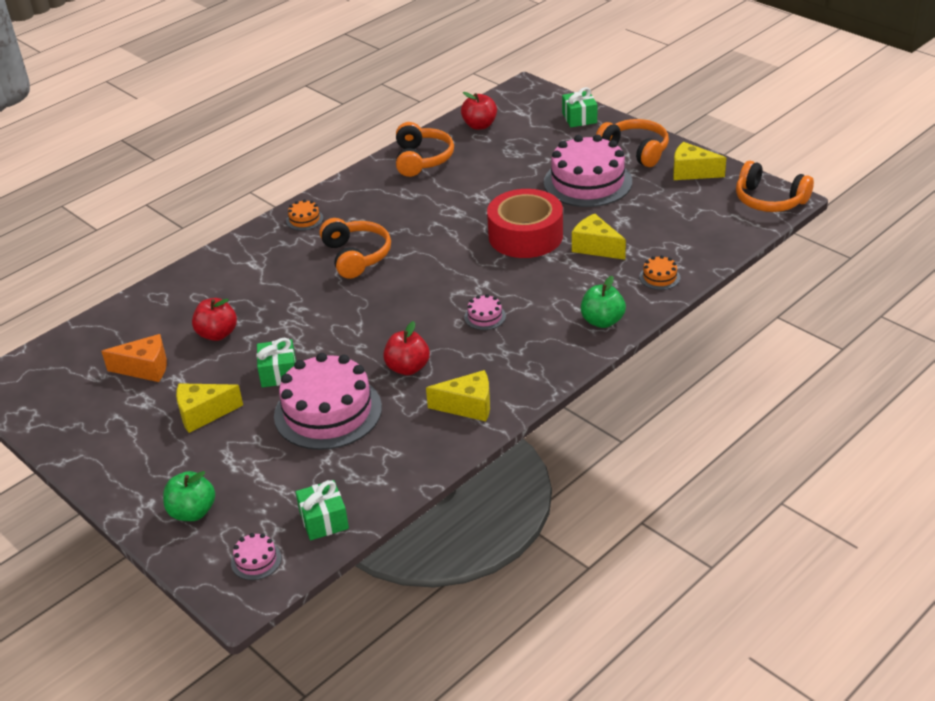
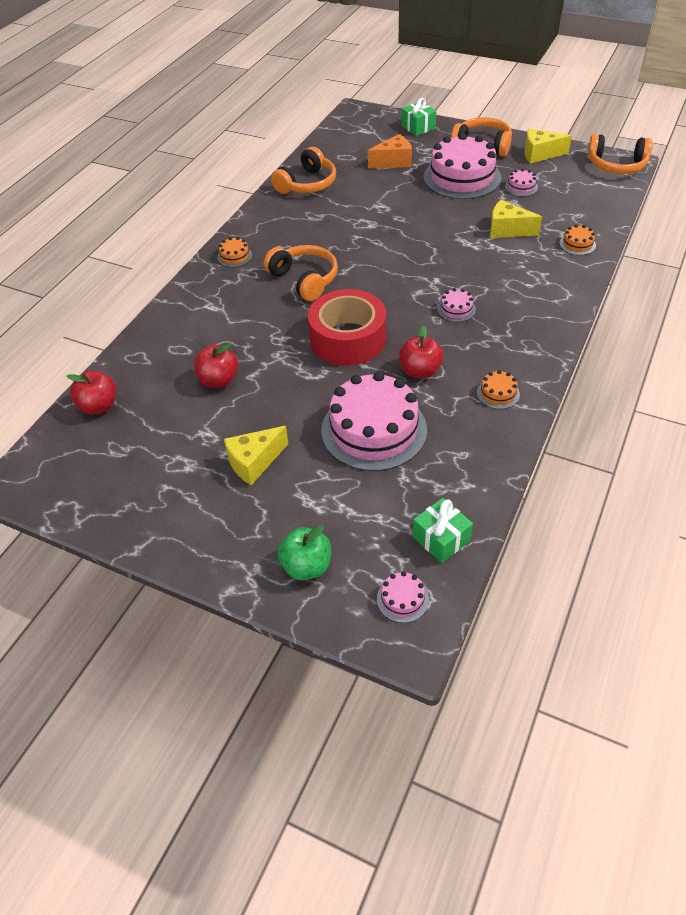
camera: 20 degrees left, 10 degrees up
orange cheese [101,334,167,382] -> orange cheese moved to [368,134,412,168]
green gift [256,338,296,388] -> none
orange headphones [396,122,454,177] -> orange headphones turned 60 degrees clockwise [271,147,336,194]
yellow cheese [426,370,490,421] -> orange cake [477,370,520,409]
red apple [461,92,497,130] -> red apple moved to [67,371,116,415]
red tape [487,189,563,258] -> red tape moved to [308,289,386,366]
green apple [581,276,626,328] -> none
none -> pink cake [505,169,538,196]

